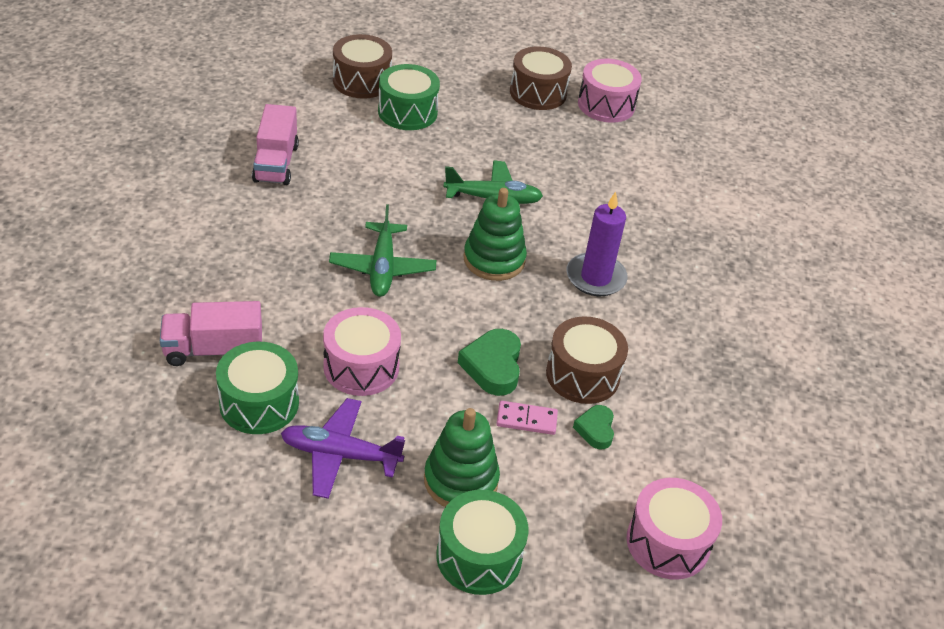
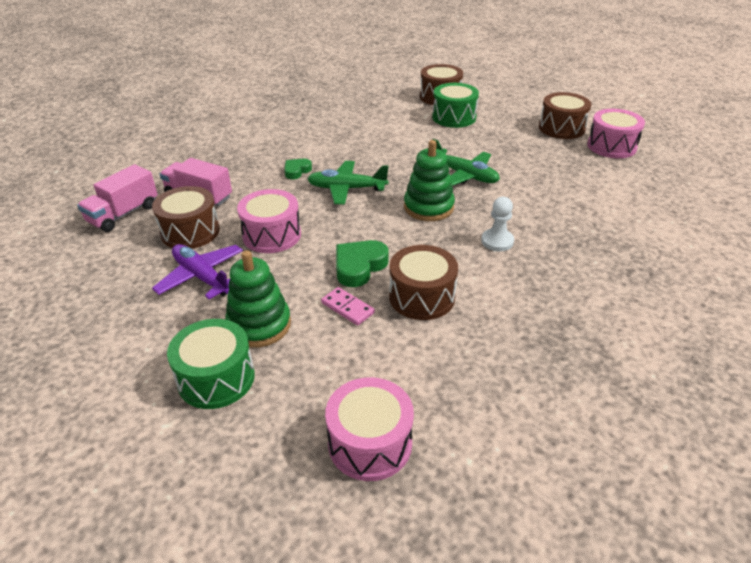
camera: 40 degrees right, 5 degrees down
green drum [216,342,299,434] -> brown drum [152,186,220,249]
pink truck [252,104,299,185] -> pink truck moved to [77,164,158,232]
green plane [329,204,436,297] -> green plane turned 60 degrees clockwise [307,161,389,205]
purple candle [566,192,628,296] -> white pawn [481,197,514,251]
green heart [573,405,614,449] -> green heart moved to [284,159,312,179]

